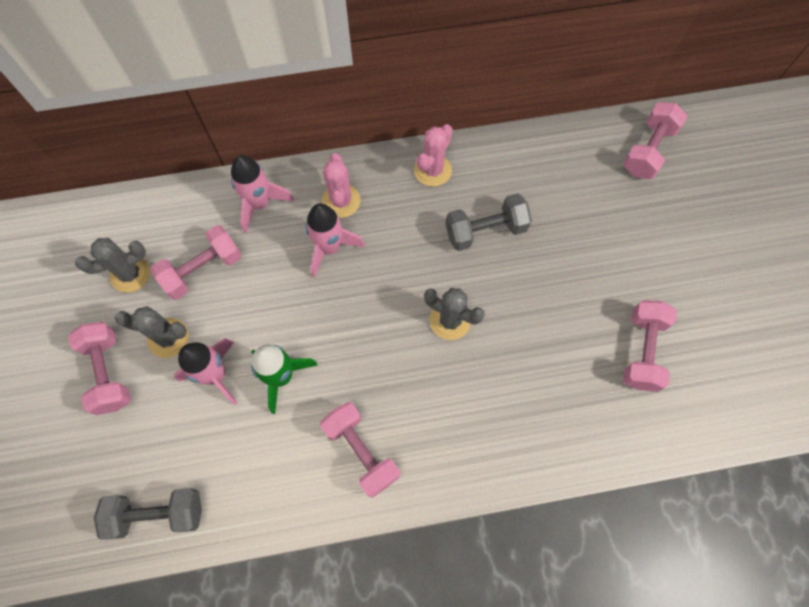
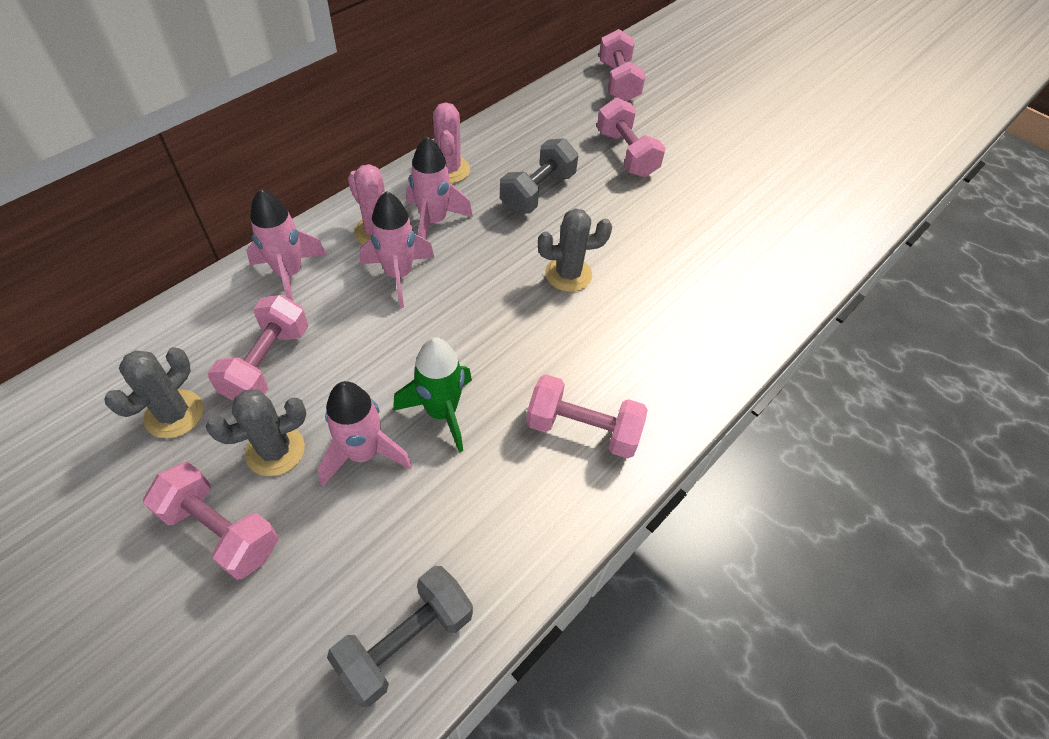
camera: 40 degrees left, 15 degrees down
pink dumbbell [623,300,677,392] -> pink dumbbell moved to [597,98,666,177]
none -> pink rocket [406,136,473,239]

